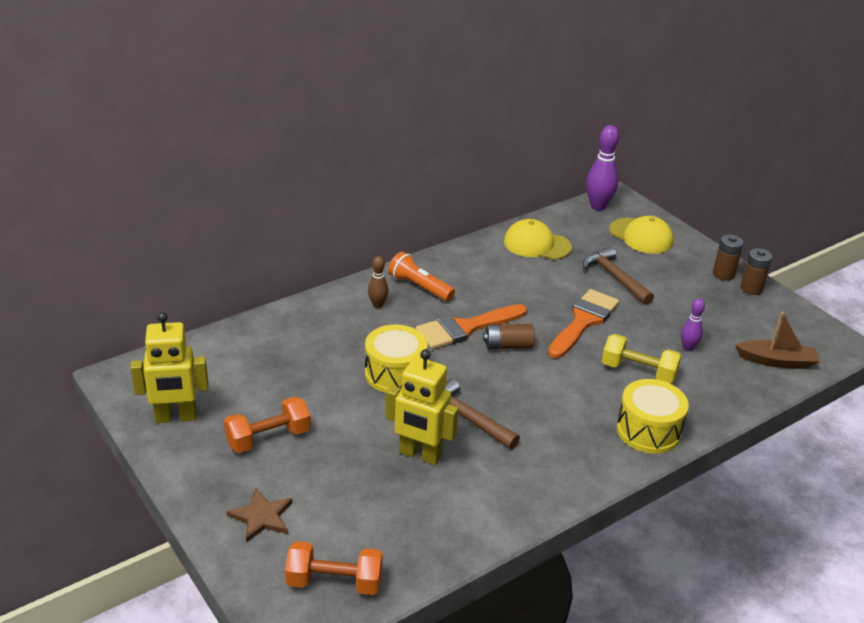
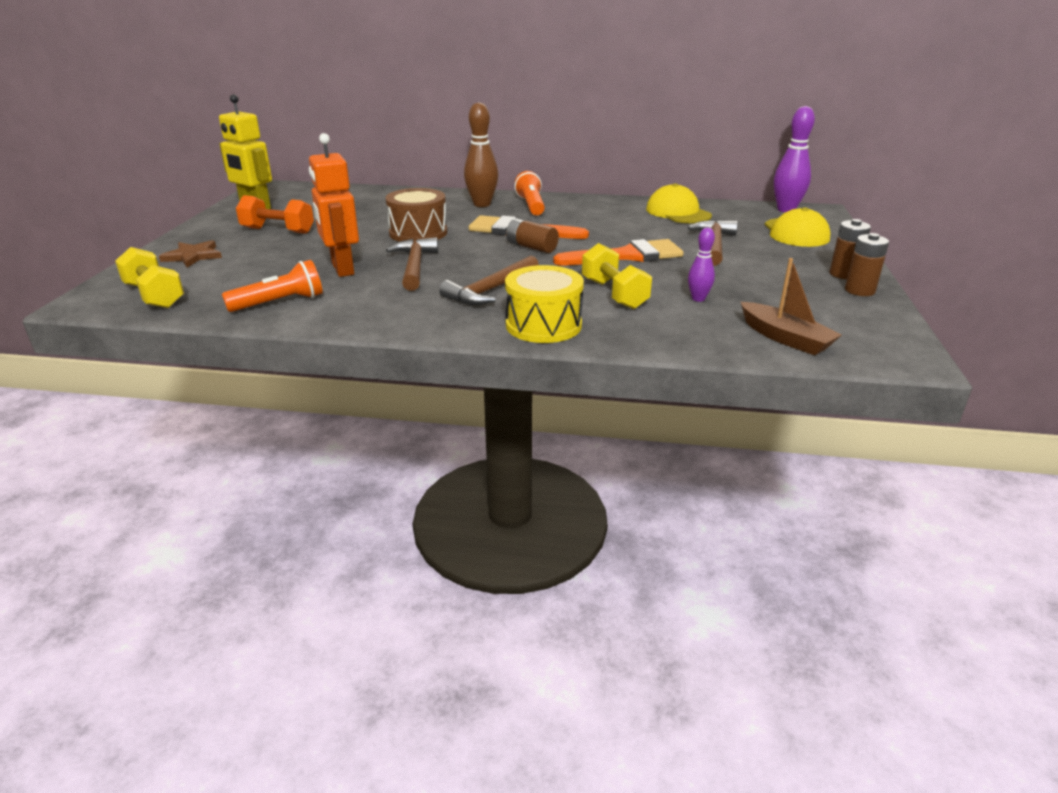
camera: 45 degrees right, 5 degrees down
orange dumbbell [285,541,383,595] -> yellow dumbbell [115,247,184,308]
yellow drum [365,324,427,393] -> brown drum [385,188,447,242]
brown bowling pin [368,256,388,308] -> brown bowling pin [464,102,498,207], size x1.78
yellow robot [385,349,458,465] -> orange robot [309,133,359,277]
none -> orange flashlight [222,260,323,312]
none -> brown hammer [439,256,539,305]

